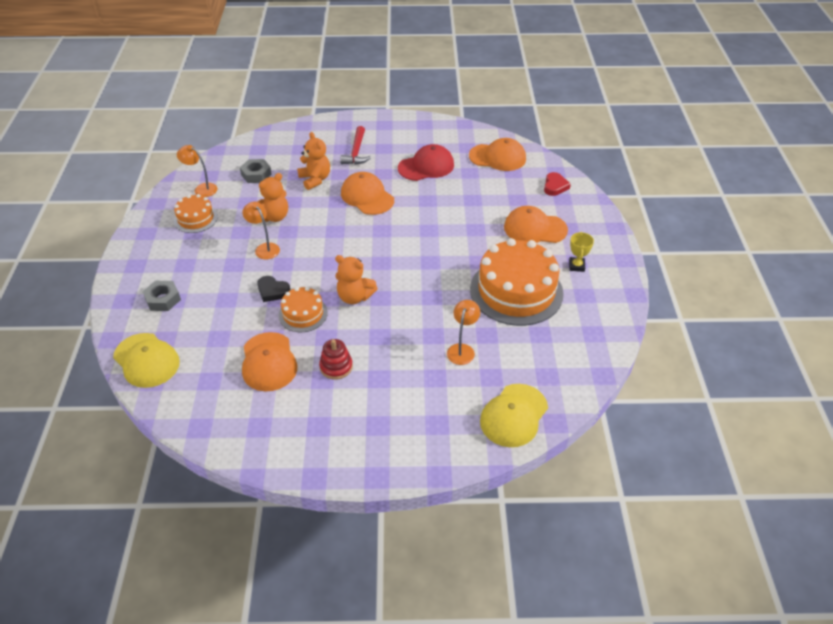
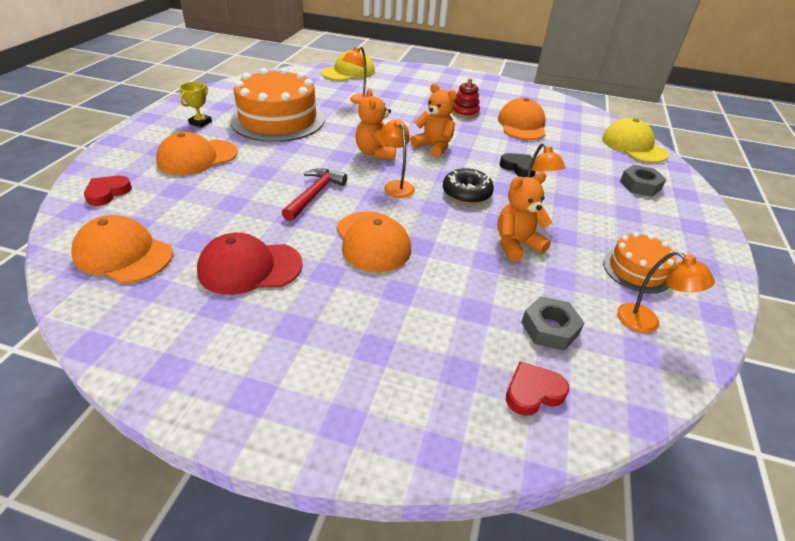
camera: 165 degrees left, 5 degrees down
orange cake [278,287,328,332] -> none
orange teddy bear [297,132,330,190] -> orange teddy bear moved to [355,89,396,160]
red hammer [340,126,371,164] -> red hammer moved to [282,168,347,221]
orange cap [504,206,568,243] -> orange cap turned 120 degrees clockwise [156,132,238,175]
none -> orange lamp [380,119,415,198]
none -> black donut [443,168,494,204]
none -> red heart [506,361,569,416]

